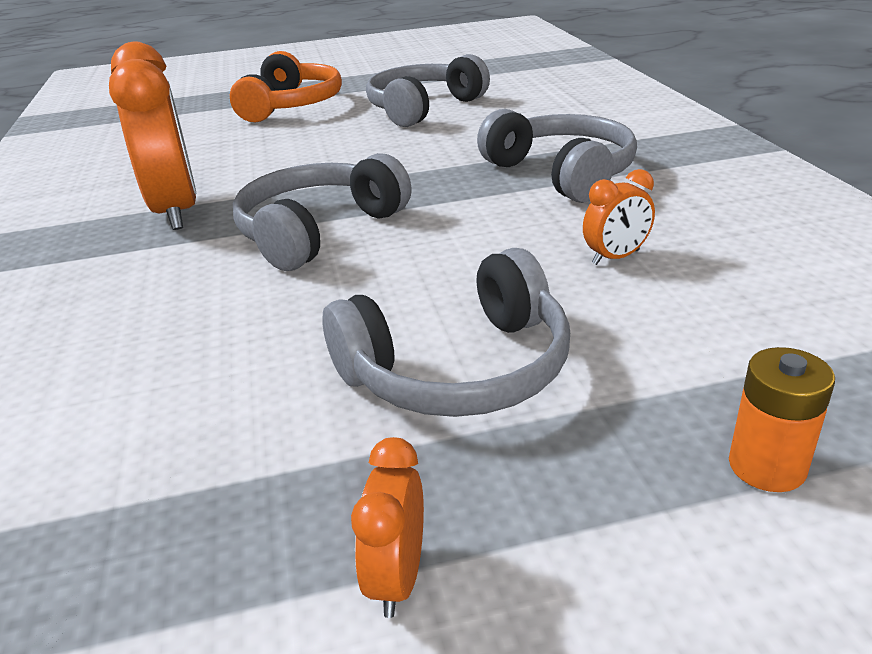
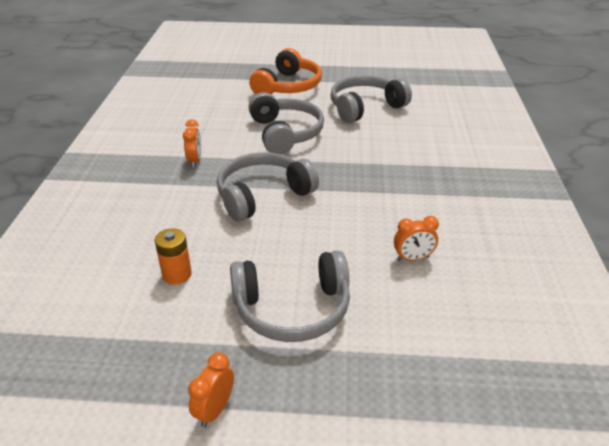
camera: 15 degrees right, 5 degrees up
orange clock [109,41,197,230] -> orange clock [183,119,201,167], size x0.46
grey headphones [477,109,637,203] -> grey headphones moved to [249,92,324,154]
orange battery [729,347,835,492] -> orange battery moved to [155,228,192,285]

